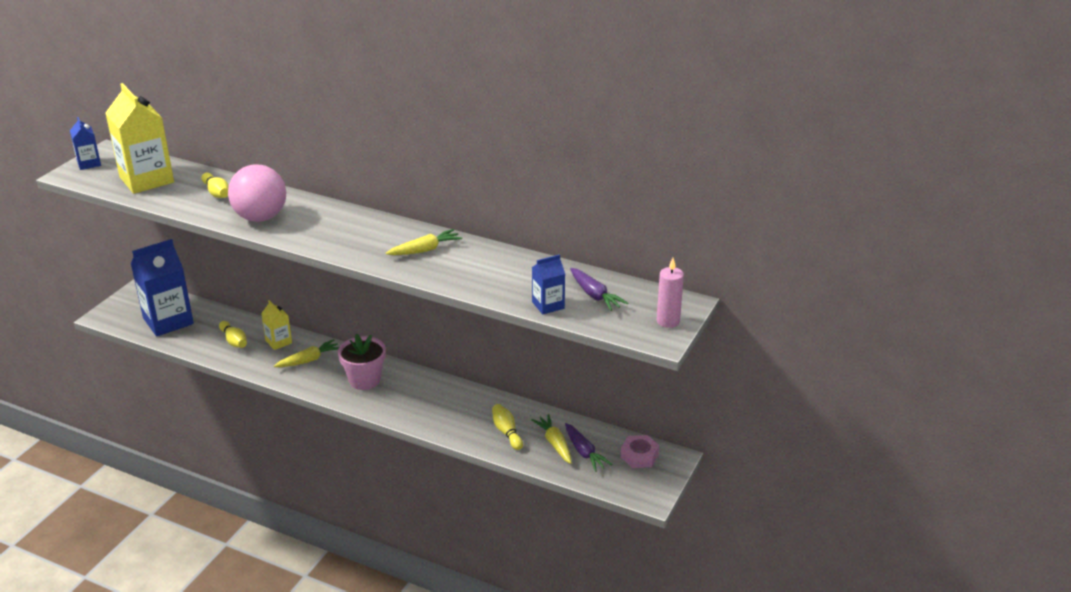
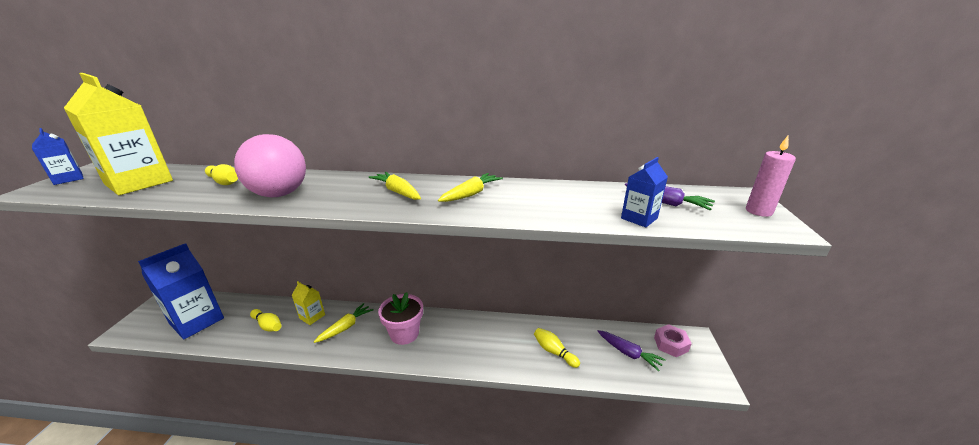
camera: 20 degrees left, 5 degrees down
yellow carrot [531,414,572,464] -> yellow carrot moved to [368,172,421,200]

